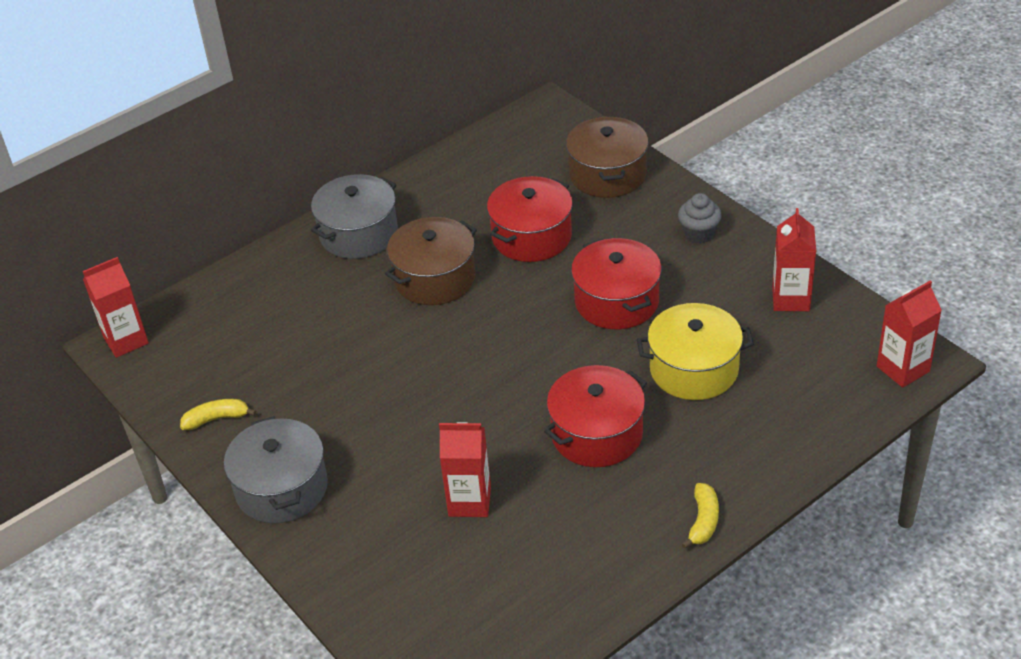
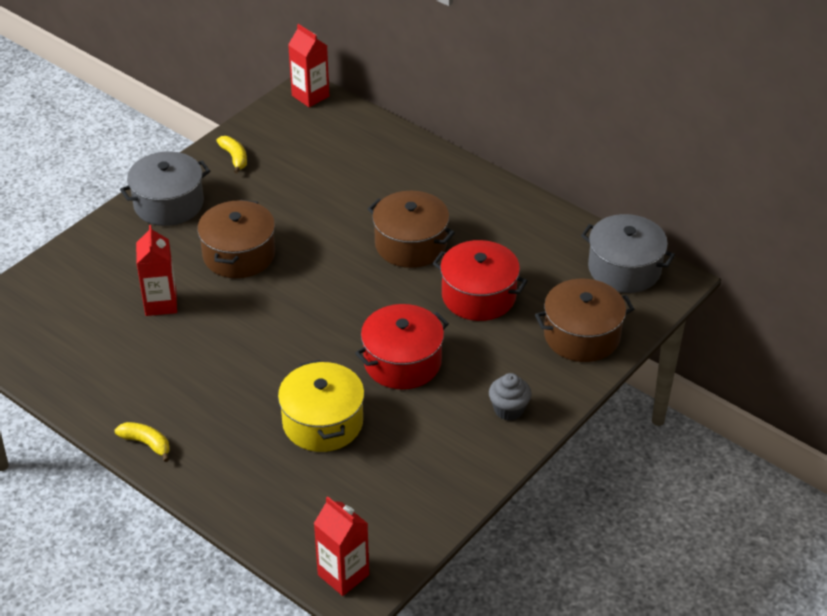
camera: 75 degrees right, 0 degrees up
grey pot [311,174,398,259] -> grey pot moved to [581,214,675,293]
red pot [544,365,647,467] -> none
yellow banana [682,483,719,549] -> yellow banana turned 150 degrees counterclockwise [114,422,170,462]
red carton [772,208,816,311] -> none
none -> brown pot [197,199,275,278]

